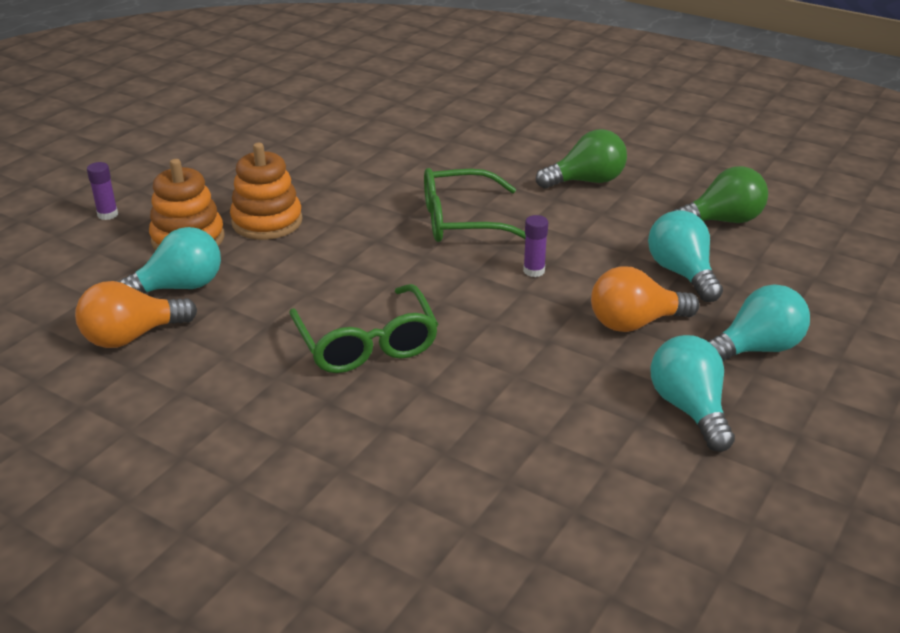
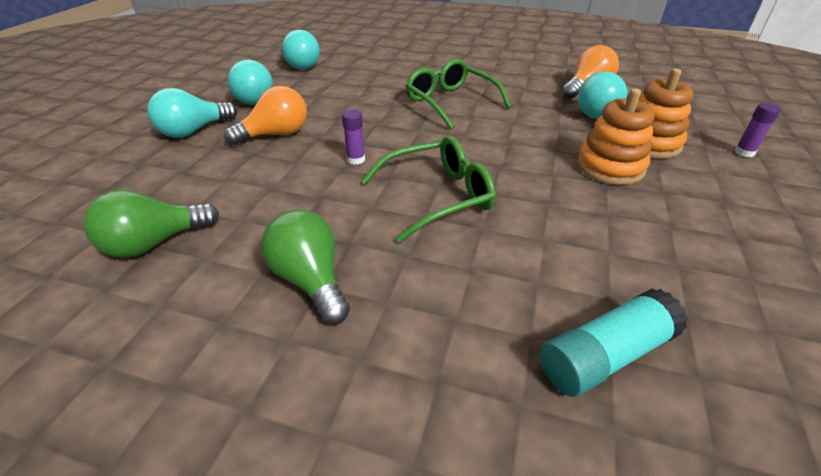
camera: 165 degrees right, 5 degrees up
green light bulb [536,129,627,189] -> green light bulb turned 90 degrees clockwise [261,209,350,324]
turquoise light bulb [648,210,723,302] -> turquoise light bulb moved to [280,30,320,69]
none -> turquoise glue stick [540,289,688,397]

